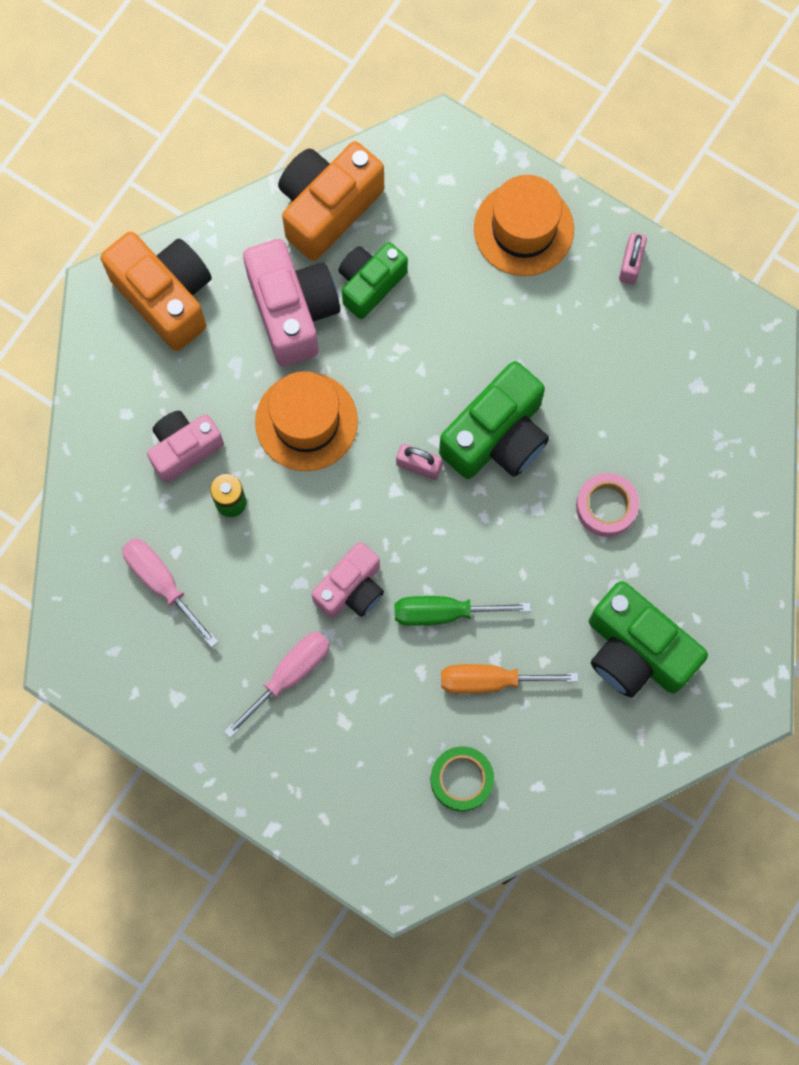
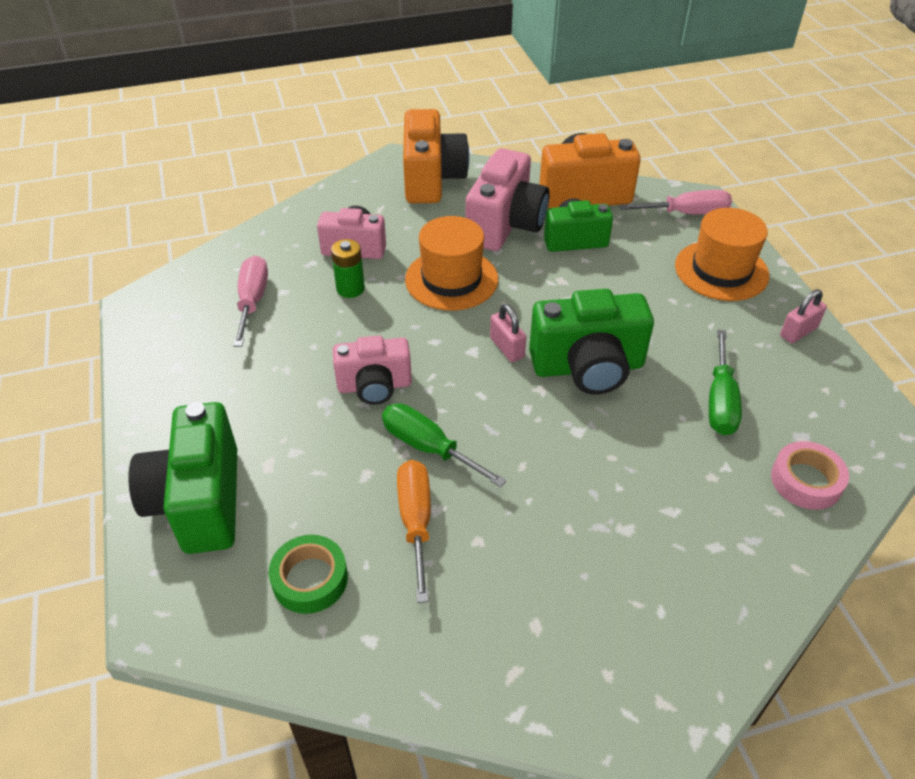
camera: 40 degrees right, 30 degrees down
pink screwdriver [224,632,330,738] -> pink screwdriver moved to [619,190,732,214]
orange screwdriver [441,664,579,694] -> orange screwdriver turned 45 degrees clockwise [397,460,431,603]
pink tape [576,473,639,537] -> pink tape moved to [771,441,849,510]
green camera [589,581,708,698] -> green camera moved to [128,402,237,554]
none -> green screwdriver [709,330,742,435]

